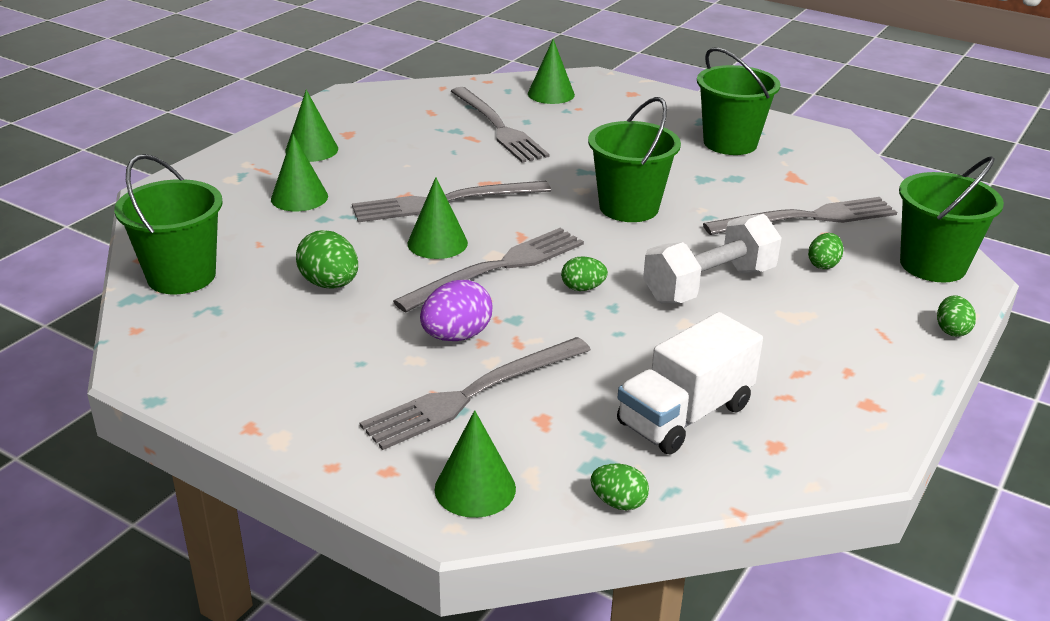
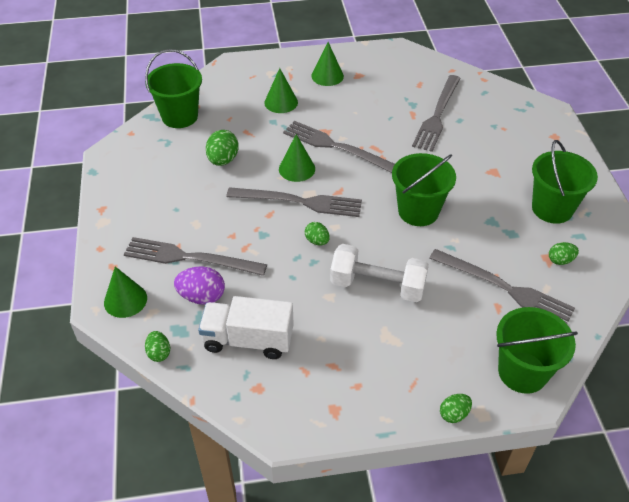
camera: 50 degrees right, 15 degrees up
purple egg [420,280,493,341] -> purple egg moved to [174,266,225,305]
green cone [528,39,575,104] -> none
green egg [808,233,844,269] -> green egg moved to [549,242,579,265]

